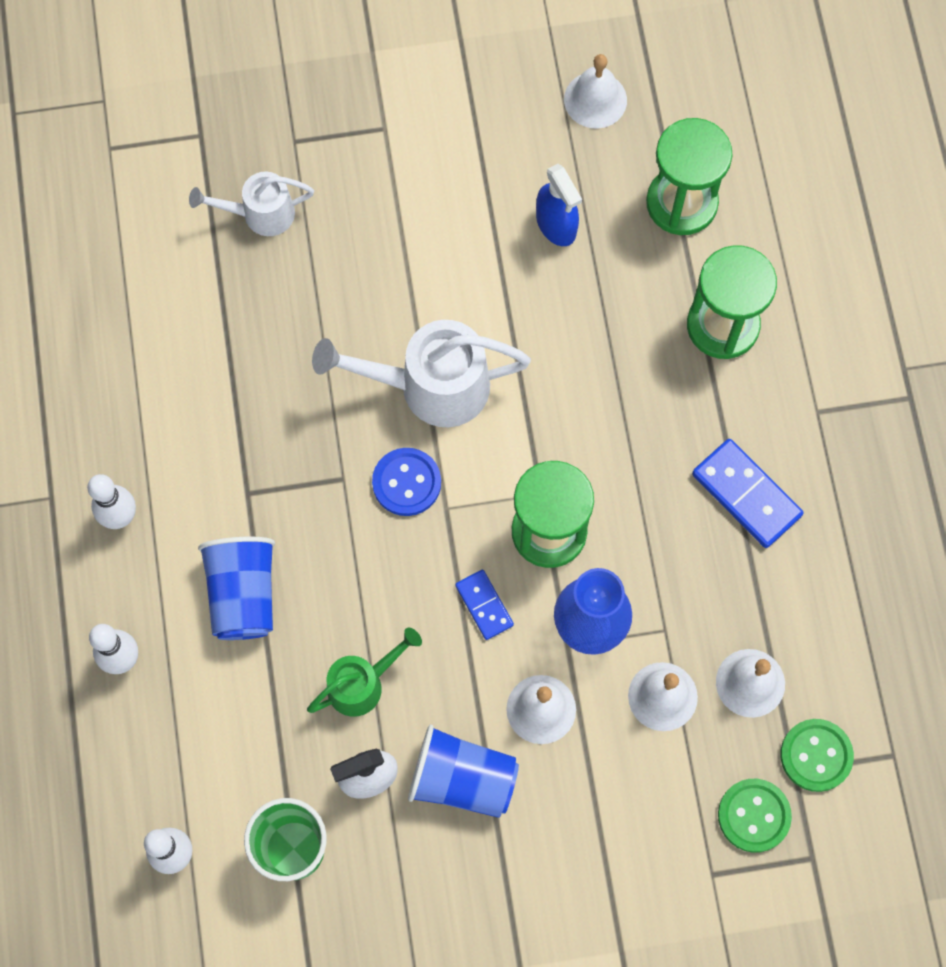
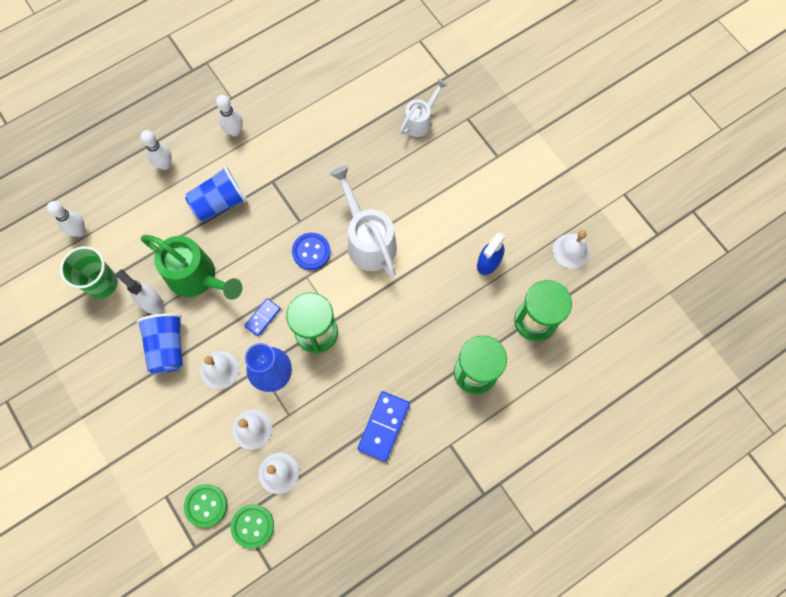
camera: 65 degrees right, 0 degrees up
white watering can [189,172,314,236] -> white watering can turned 75 degrees clockwise [400,79,448,137]
green watering can [307,628,422,717] -> green watering can [141,235,243,300], size x1.68

